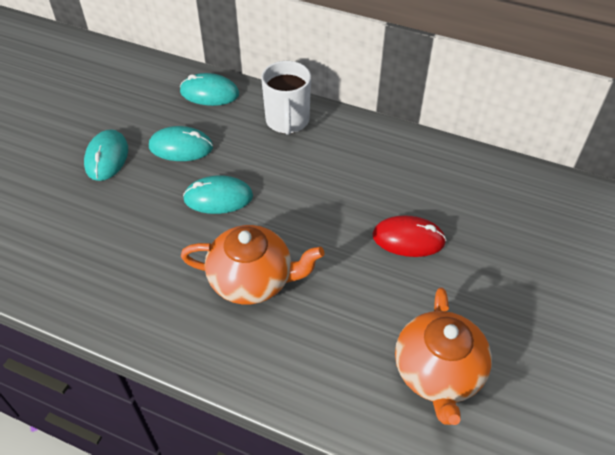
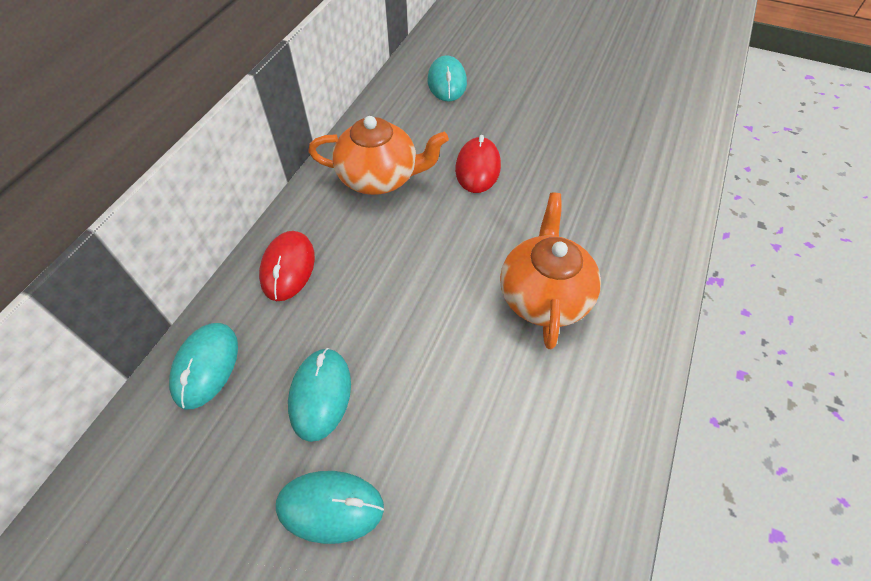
camera: 90 degrees left, 5 degrees up
turquoise mouse [183,175,253,214] -> turquoise mouse moved to [427,55,467,101]
white mug [261,61,311,135] -> red mouse [259,231,315,301]
orange teapot [395,287,492,425] -> orange teapot moved to [308,116,449,195]

